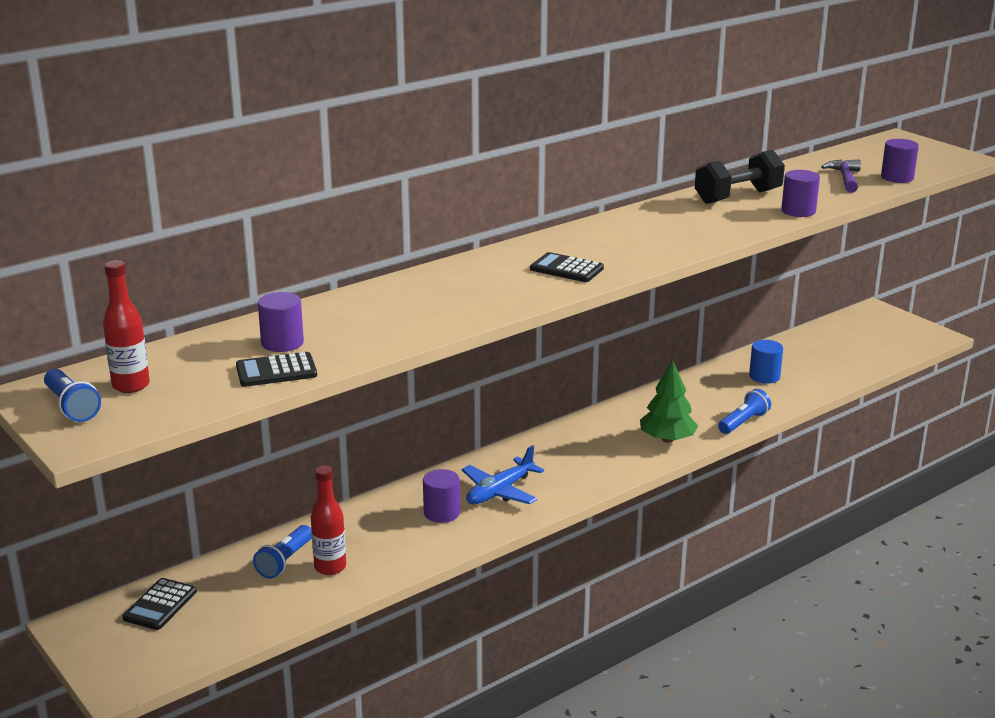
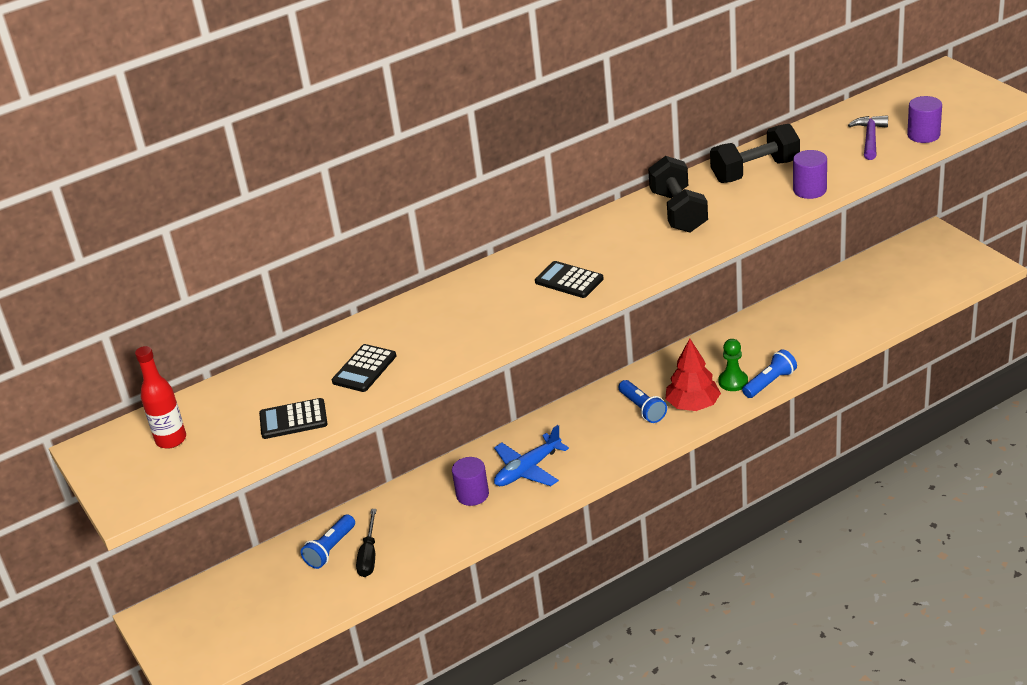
camera: 10 degrees right, 10 degrees up
blue flashlight [44,369,101,422] -> blue flashlight moved to [618,380,667,423]
black calculator [122,578,197,630] -> black calculator moved to [332,344,396,392]
purple cylinder [258,292,304,352] -> none
red bottle [311,466,346,575] -> black screwdriver [356,509,377,577]
green tree [640,360,698,442] -> red tree [665,339,721,411]
blue cylinder [749,340,783,384] -> none
none -> black dumbbell [648,156,708,233]
none -> green pawn [718,339,748,391]

